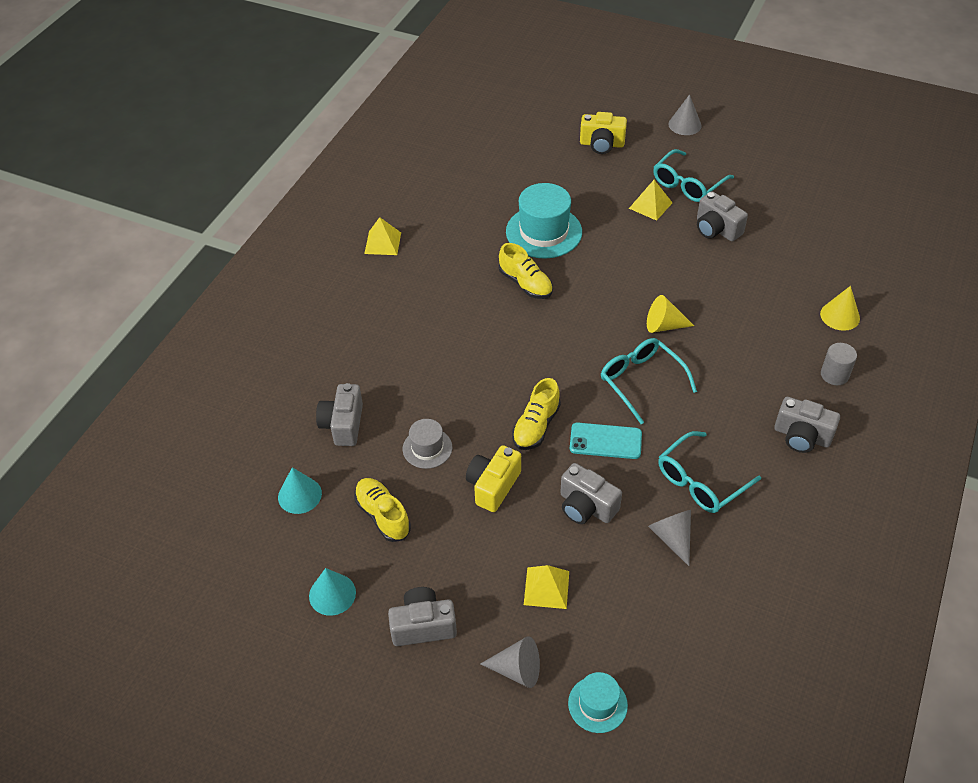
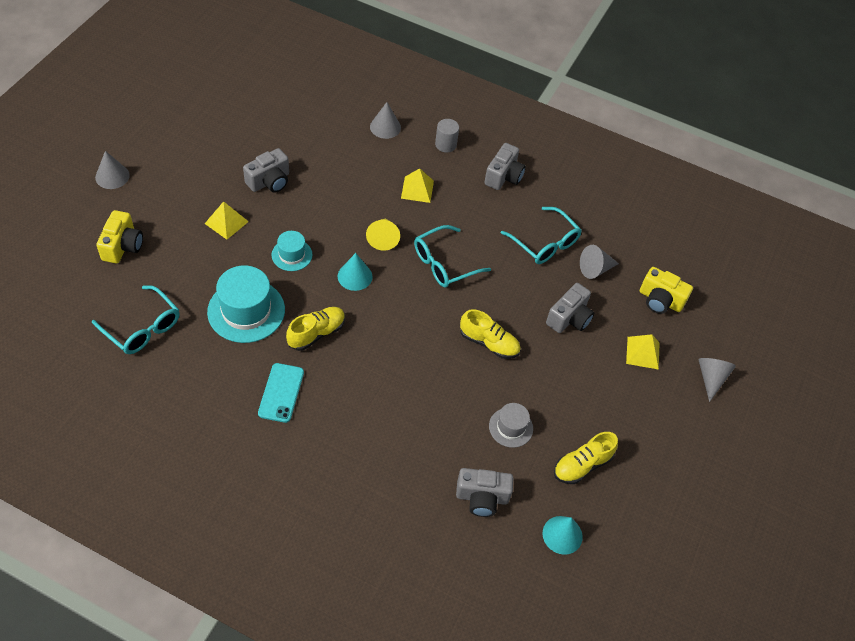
camera: 95 degrees left, 5 degrees up
turquoise cone [309,568,356,616] -> turquoise cone moved to [338,253,372,291]
yellow pyramid [364,217,401,255] -> yellow pyramid moved to [401,168,434,203]
grey camera [388,587,457,646] -> none
yellow camera [466,445,521,512] -> yellow camera moved to [640,267,693,314]
turquoise hat [568,672,628,733] -> turquoise hat moved to [272,231,312,271]
turquoise phone [570,423,642,459] -> turquoise phone moved to [258,363,304,423]
turquoise glasses [653,149,734,202] -> turquoise glasses moved to [92,285,180,354]
yellow cone [820,286,860,331] -> grey cone [370,102,401,139]

